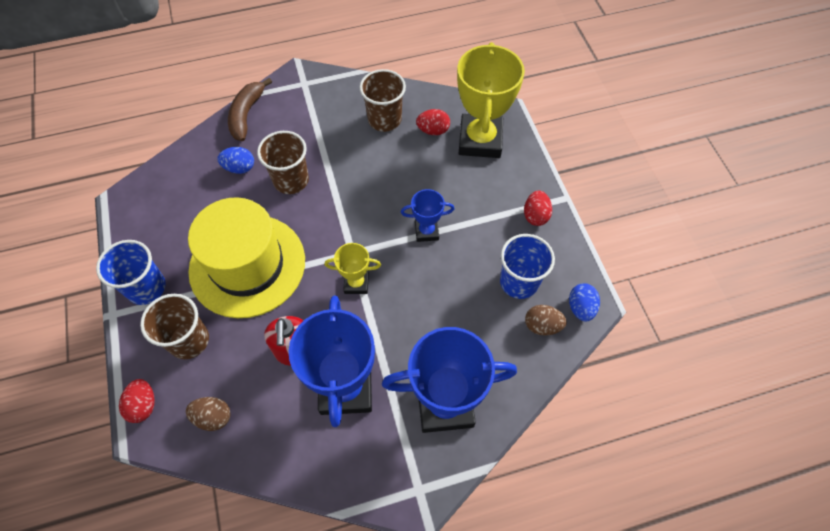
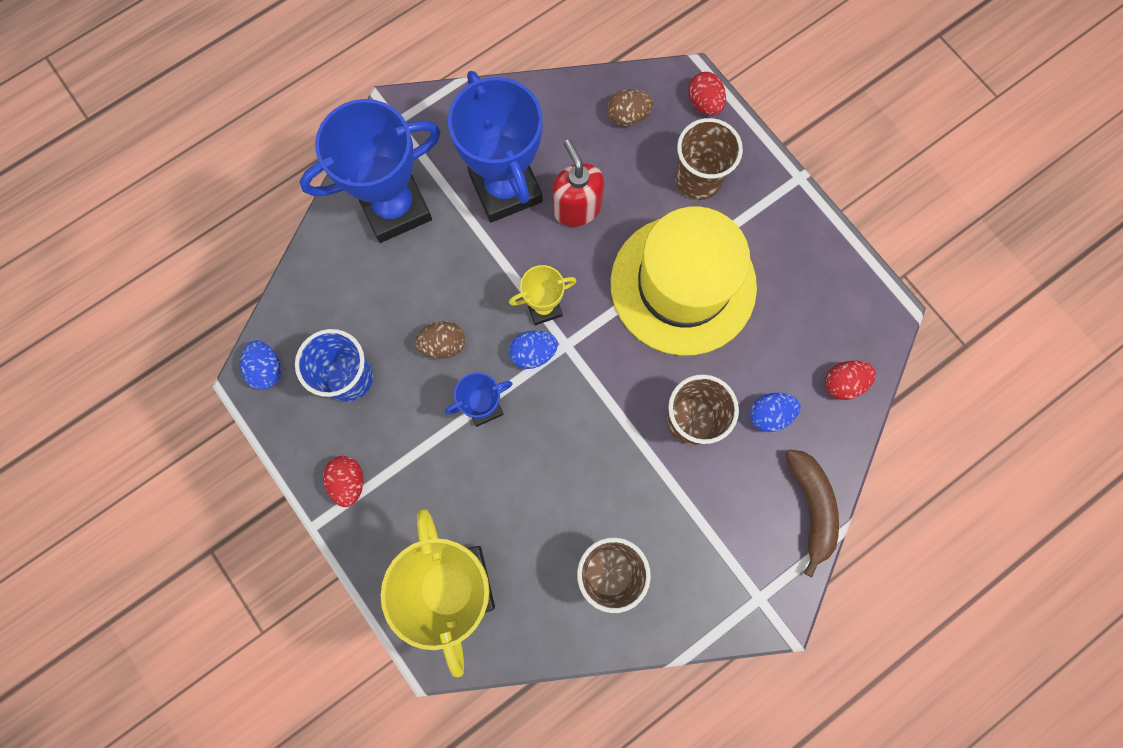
camera: 160 degrees right, 15 degrees up
blue cup [96,240,166,305] -> none
red egg [416,109,450,135] -> red egg moved to [825,361,876,400]
brown egg [525,305,567,336] -> brown egg moved to [415,321,465,359]
none -> blue egg [509,330,558,369]

